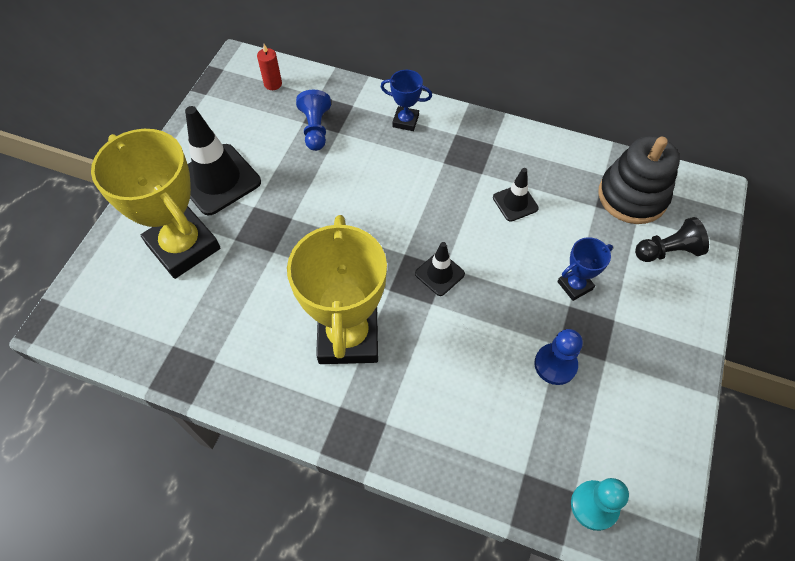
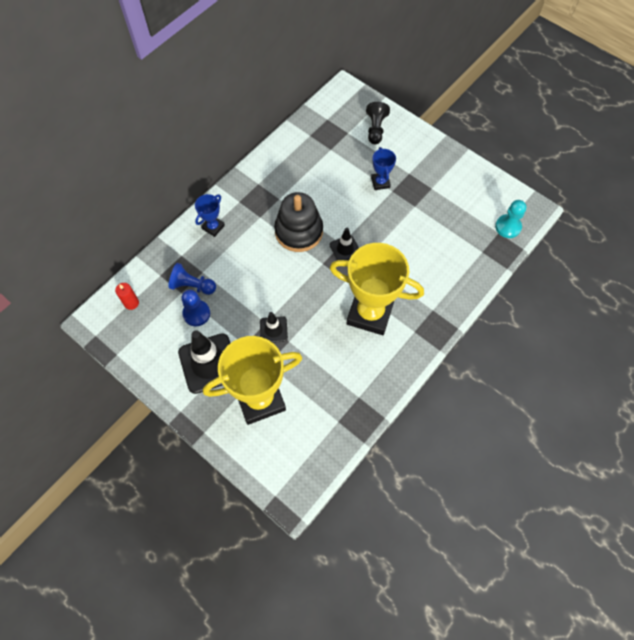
camera: 70 degrees left, 5 degrees up
black traffic cone [493,168,539,222] -> black traffic cone moved to [260,312,288,343]
blue pawn [534,329,583,385] -> blue pawn moved to [181,290,210,326]
black stacking toy [598,136,680,224] -> black stacking toy moved to [274,192,323,252]

